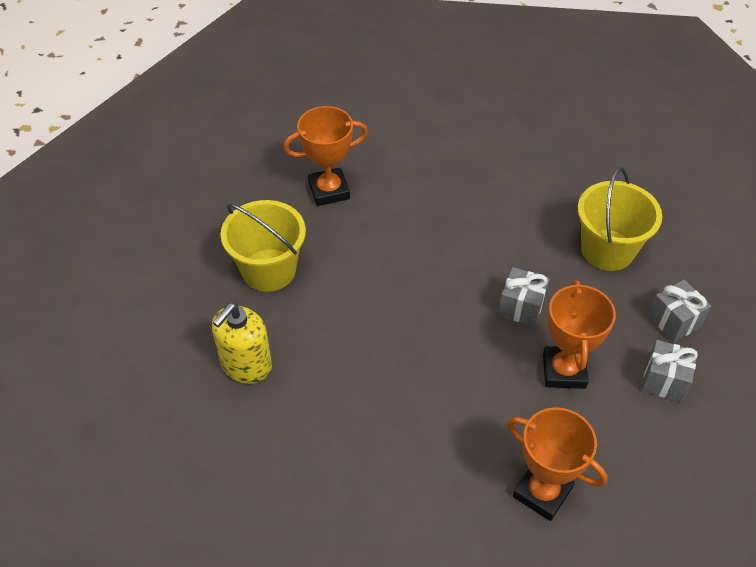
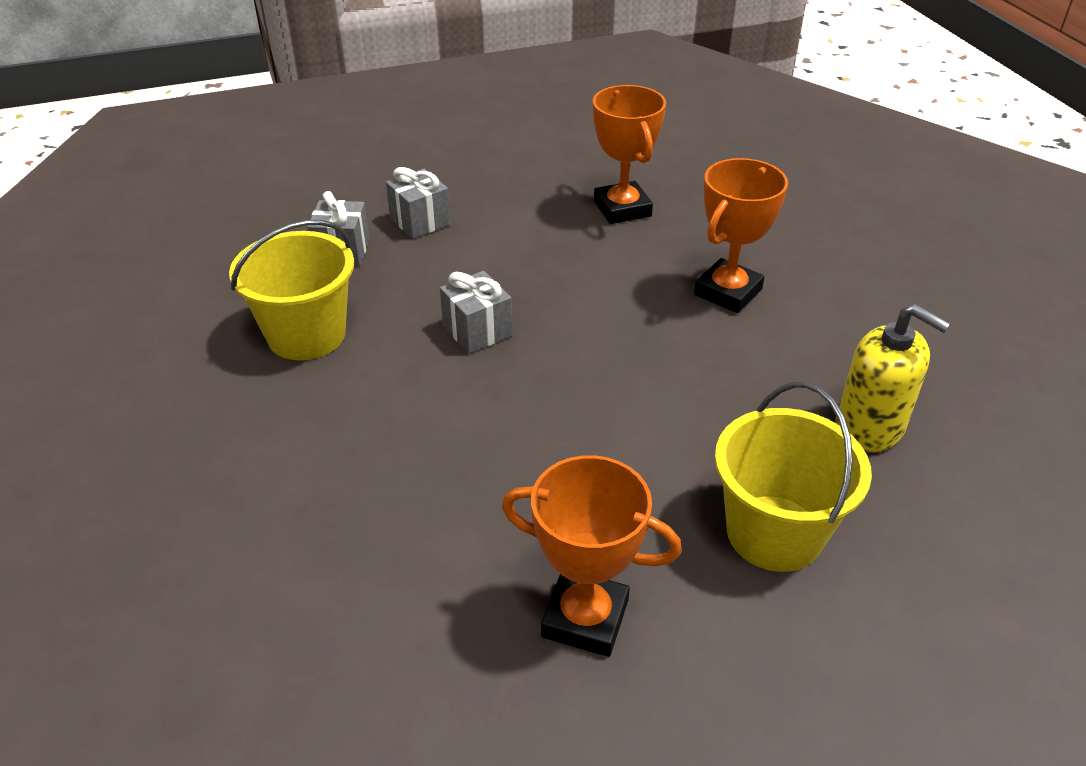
camera: 145 degrees left, 10 degrees down
yellow soap dispenser [212,303,272,384] -> yellow soap dispenser turned 60 degrees clockwise [835,304,951,452]
orange trophy [543,280,616,389] -> orange trophy moved to [694,158,788,313]

